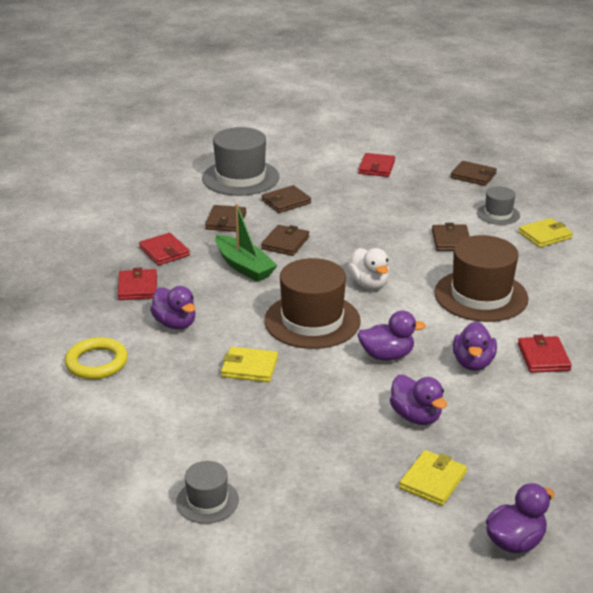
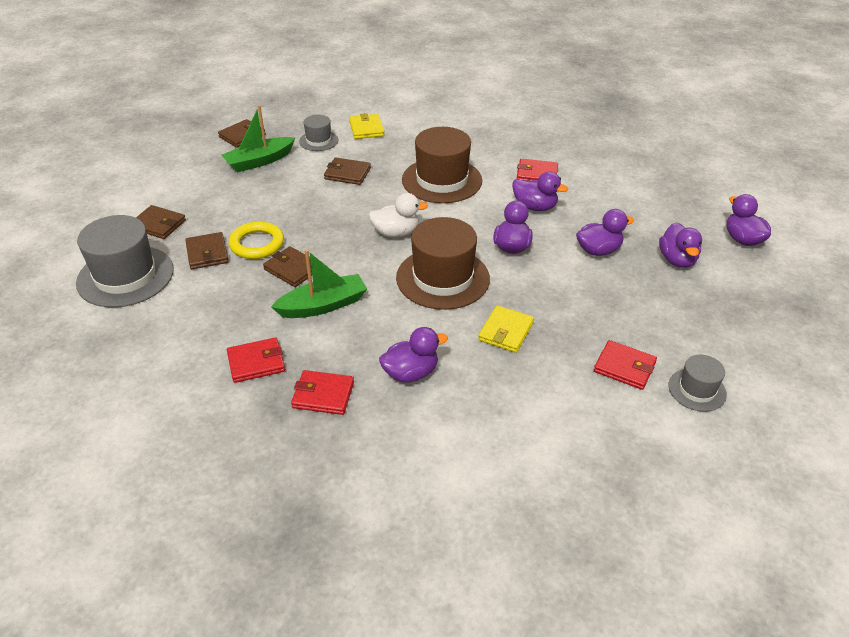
camera: 75 degrees left, 10 degrees up
yellow ring [65,337,128,379] -> yellow ring moved to [229,221,284,259]
brown wallet [205,205,246,232] -> brown wallet moved to [136,205,186,239]
red wallet [358,153,395,177] -> red wallet moved to [594,340,657,390]
yellow wallet [399,450,467,506] -> purple duck [659,222,702,268]
none -> green boat [221,105,295,172]

